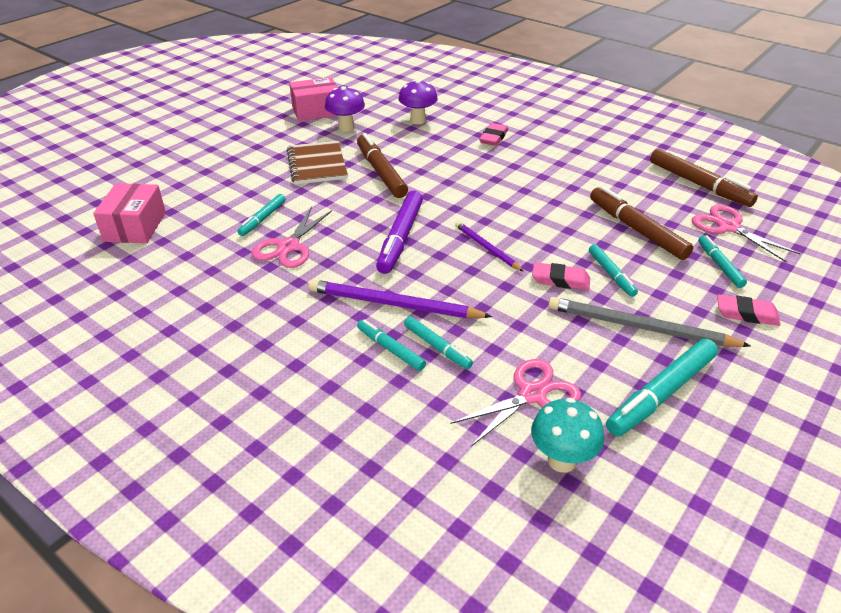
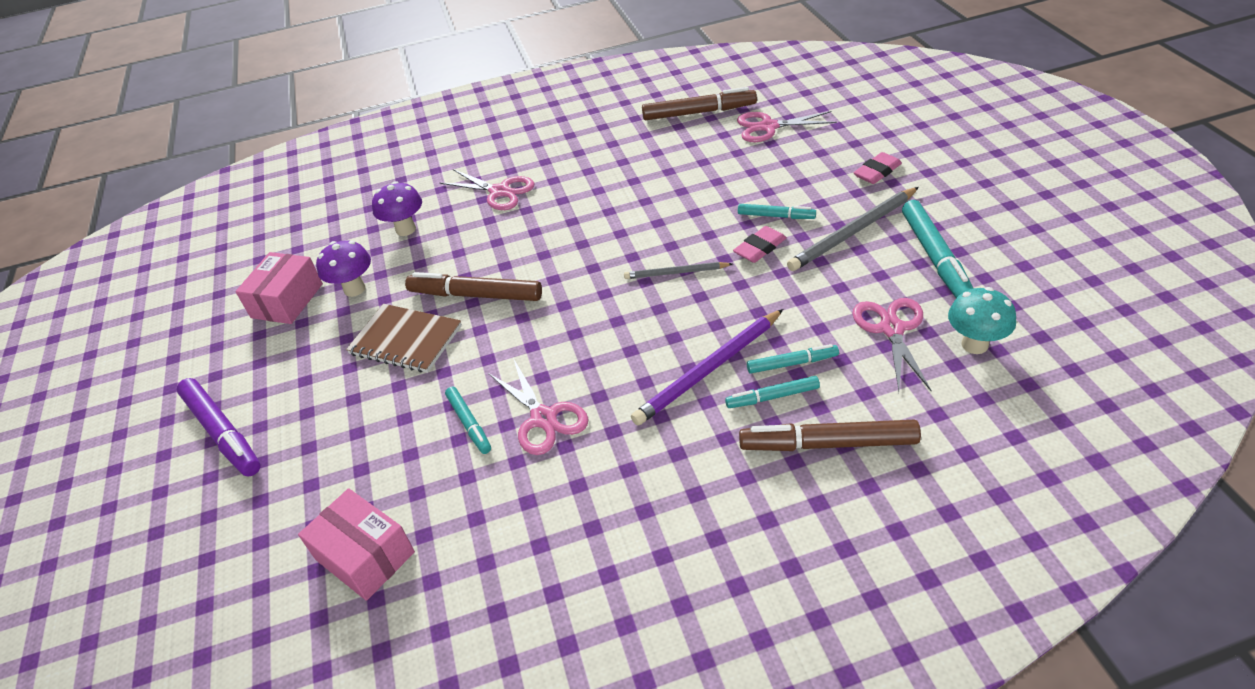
camera: 50 degrees left, 5 degrees up
purple marker [376,191,423,274] -> purple marker moved to [177,378,261,477]
purple pencil [455,221,524,272] -> grey pencil [624,262,733,279]
pink eraser [479,123,508,146] -> pink scissors [440,169,535,210]
brown marker [590,186,693,260] -> brown marker moved to [739,419,921,451]
turquoise marker [698,235,747,288] -> none

